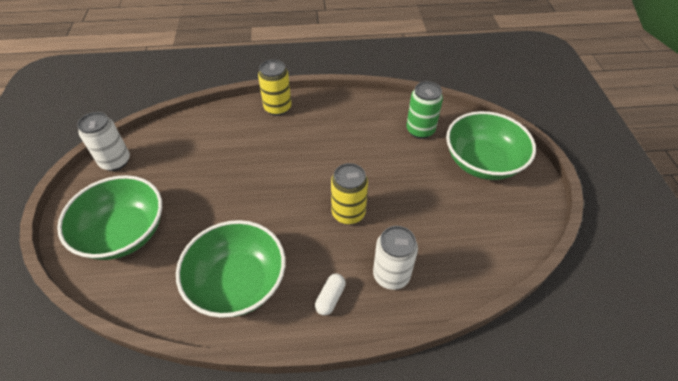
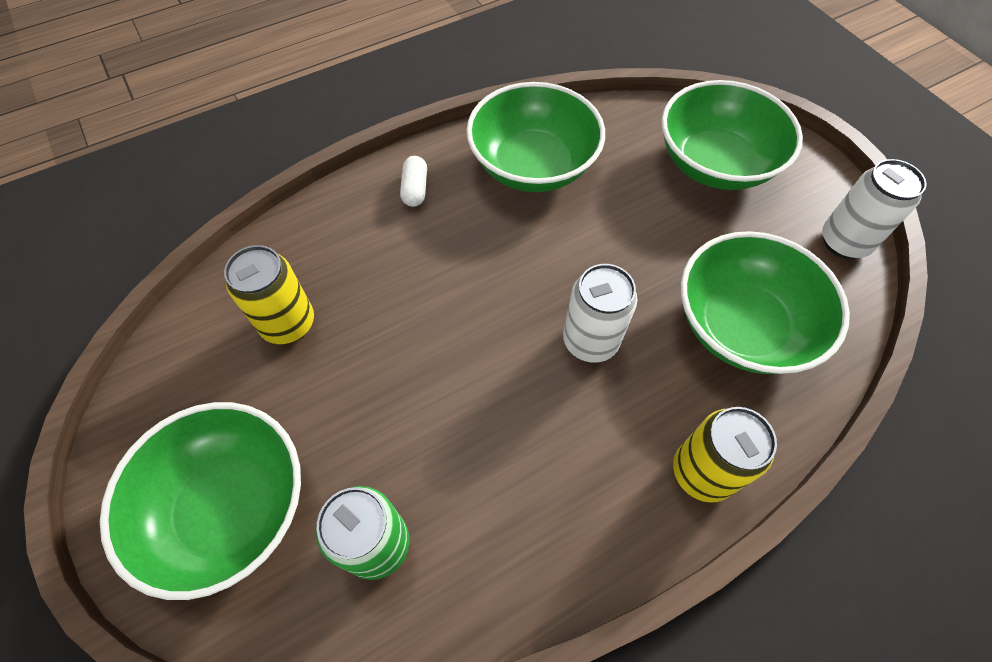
camera: 155 degrees right, 10 degrees up
yellow can [331,163,368,225] -> yellow can moved to [224,245,314,344]
white can [373,226,418,290] -> white can moved to [563,264,637,363]
none -> green bowl [681,231,850,374]

